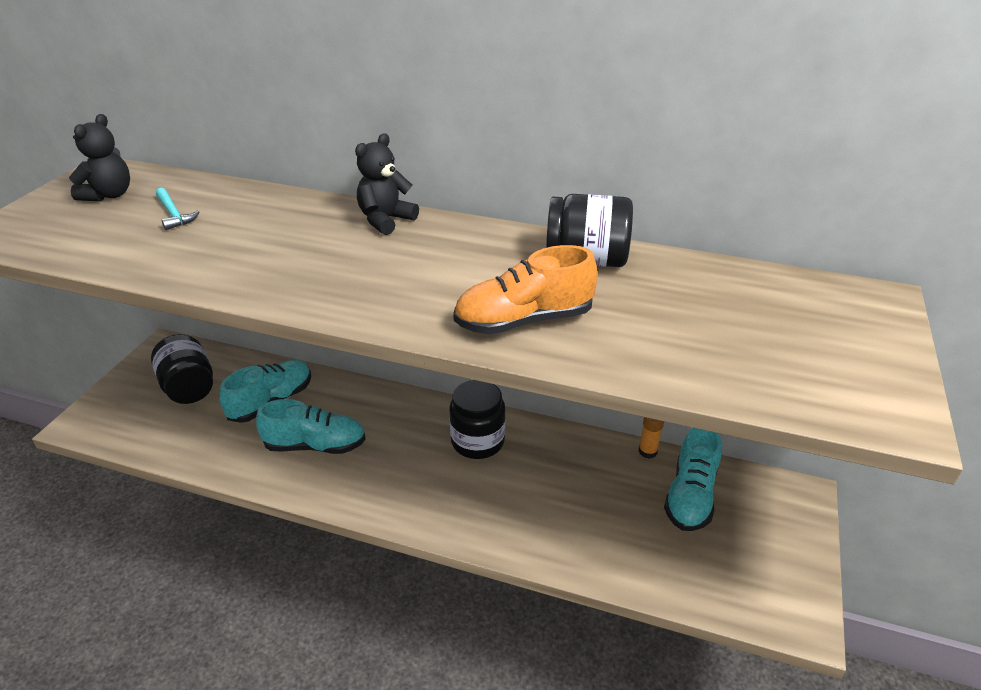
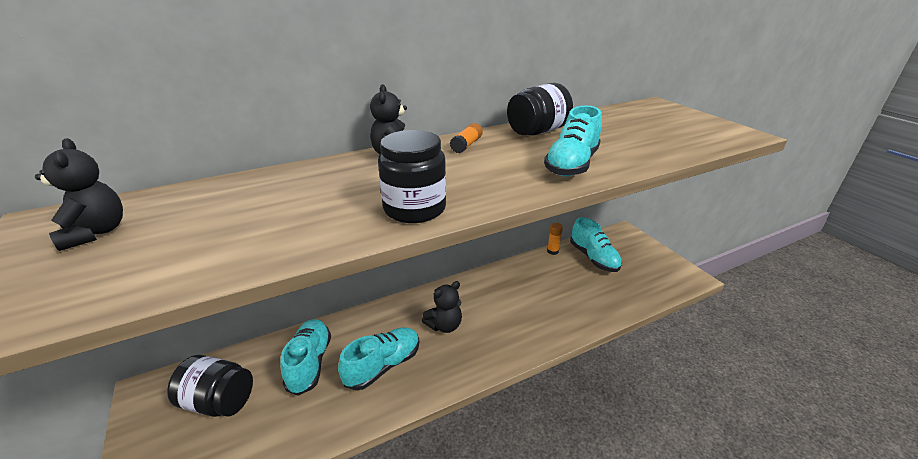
camera: 45 degrees left, 5 degrees down
turquoise hammer [156,188,200,230] -> none
black jar [449,380,506,459] -> black jar moved to [378,130,446,223]
orange shoe [453,245,598,334] -> turquoise shoe [544,106,602,176]
none -> black teddy bear [422,281,462,333]
none -> orange glue stick [450,123,483,153]

